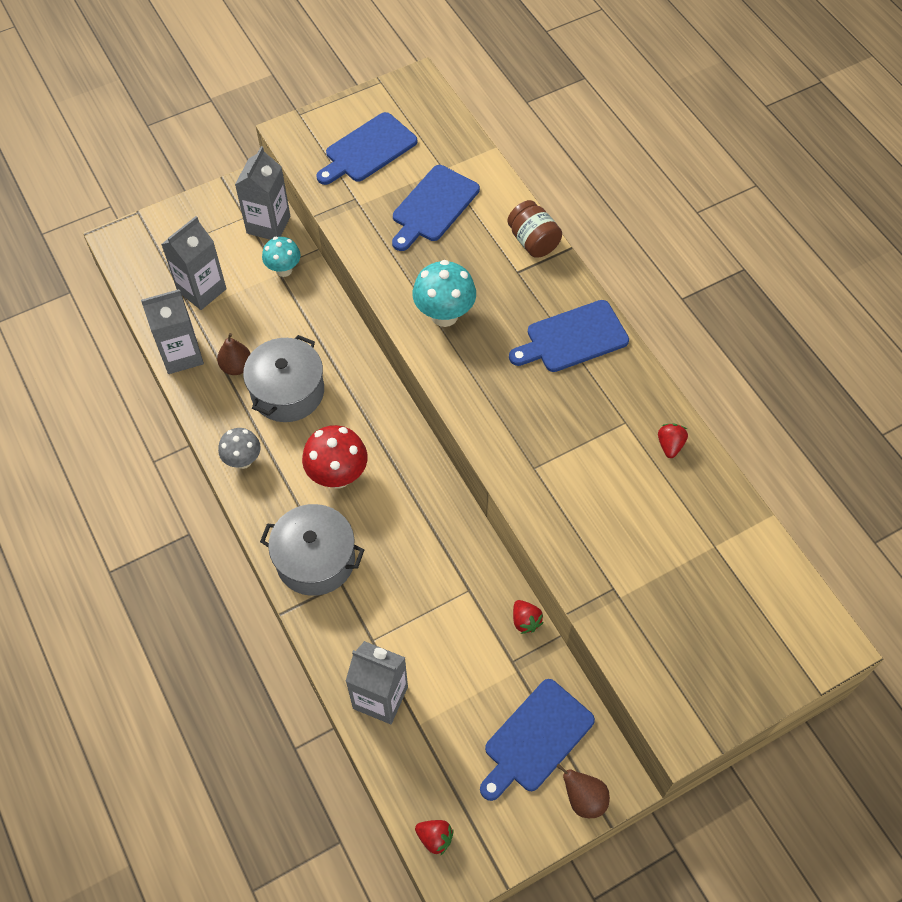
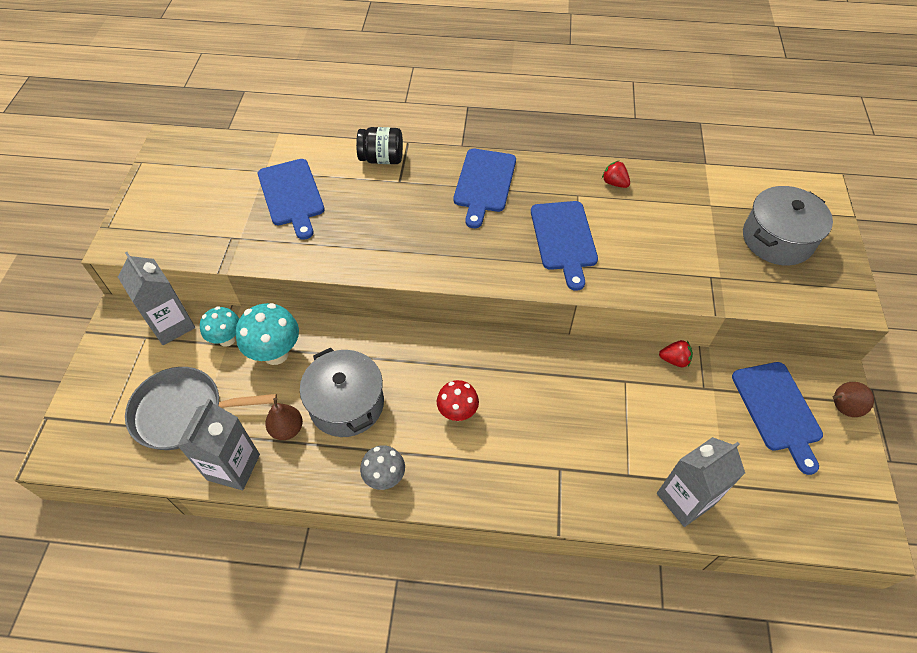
camera: 55 degrees left, 5 degrees down
grey carton [161,216,227,310] -> grey pan [125,367,277,450]
grey pot [260,504,364,596] -> grey pot moved to [743,186,833,265]
red mushroom [302,425,367,489] -> red mushroom [437,380,479,421], size x0.66
blue cutting board [316,112,417,185] -> blue cutting board moved to [531,201,598,291]
turquoise mushroom [413,260,476,327] -> turquoise mushroom moved to [235,303,299,365]
red strawberry [415,820,454,855] -> none
brown jar [507,200,562,258] -> black jar [356,127,403,164]

